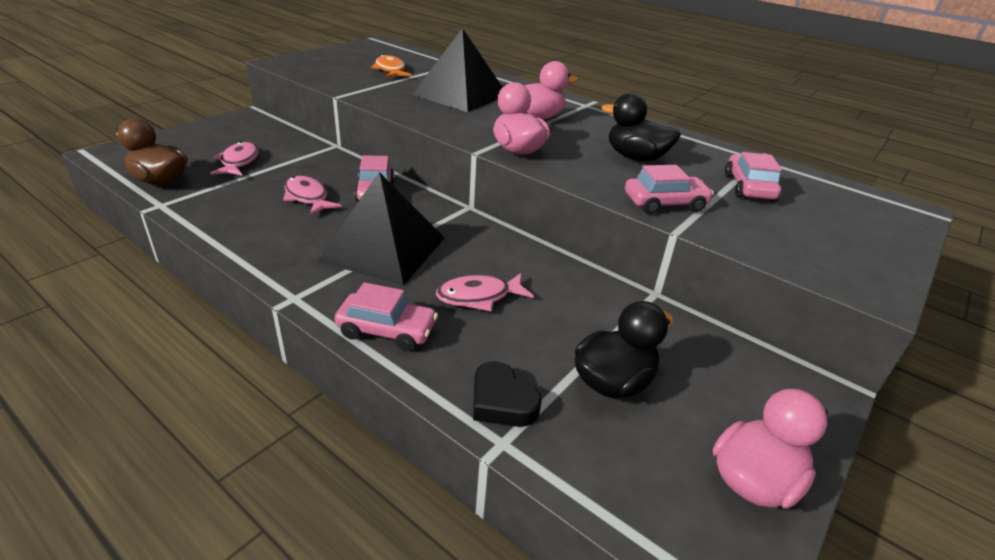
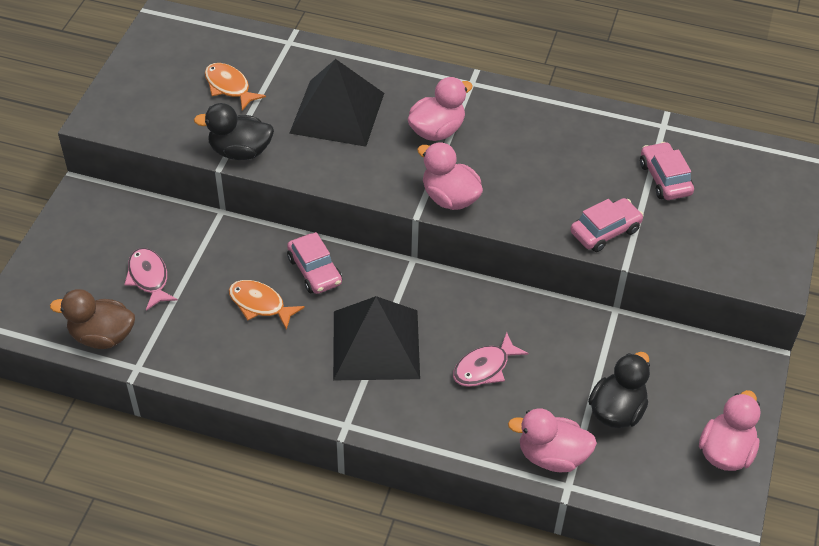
camera: 20 degrees left, 15 degrees up
pink fish [283,176,342,215] -> orange fish [229,280,305,330]
pink car [335,282,438,351] -> none
black heart [473,361,542,427] -> pink duck [508,408,597,473]
black duck [601,93,681,162] -> black duck moved to [194,103,274,160]

